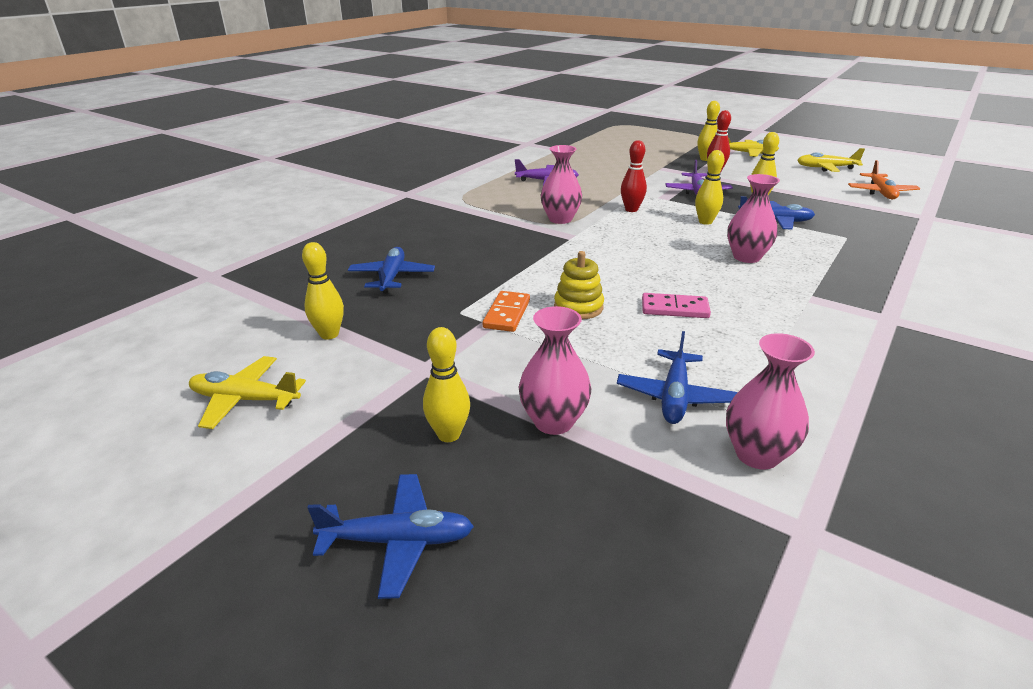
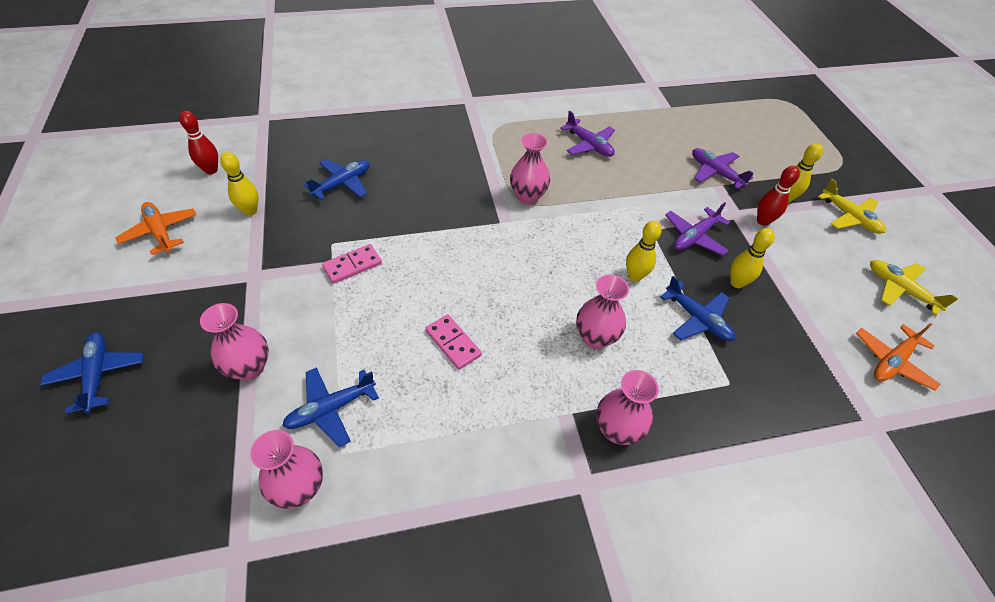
camera: 40 degrees right, 20 degrees up
yellow plane [189,356,306,429] -> orange plane [115,202,197,255]
blue plane [307,474,474,599] -> blue plane turned 150 degrees counterclockwise [41,332,144,414]
yellow bowling pin [423,327,470,442] -> none
orange domino [483,291,530,332] -> pink domino [322,244,382,284]
yellow stacking toy [554,251,604,319] -> none
red bowling pin [621,140,647,212] -> red bowling pin moved to [179,111,218,174]
none -> pink vase [596,370,659,445]
none -> purple plane [692,148,754,189]

